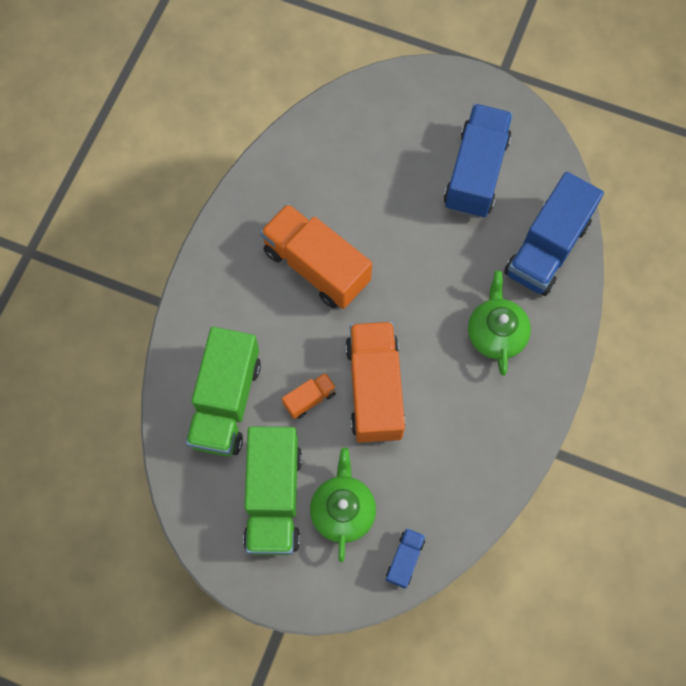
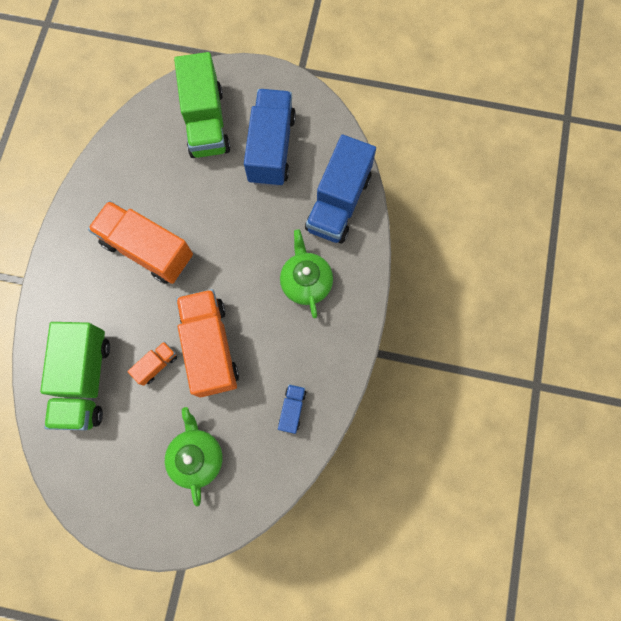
camera: 10 degrees left, 5 degrees up
green truck [243,426,302,555] -> green truck moved to [174,52,231,158]
blue truck [386,528,425,589] -> blue truck moved to [278,384,307,434]

